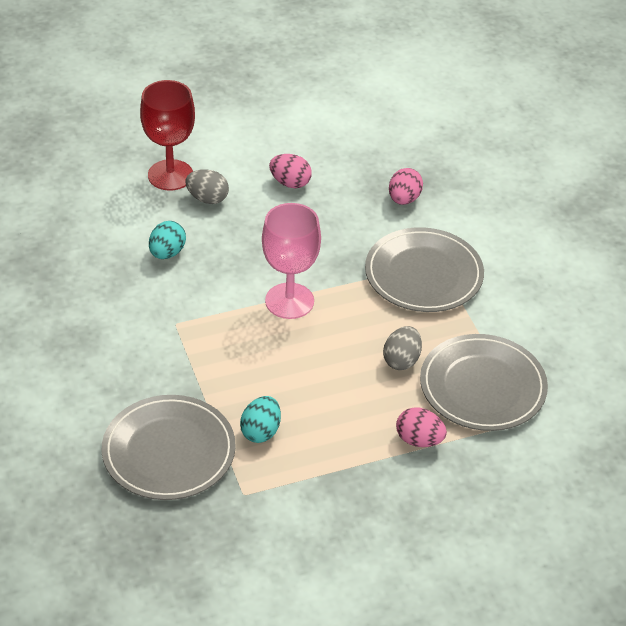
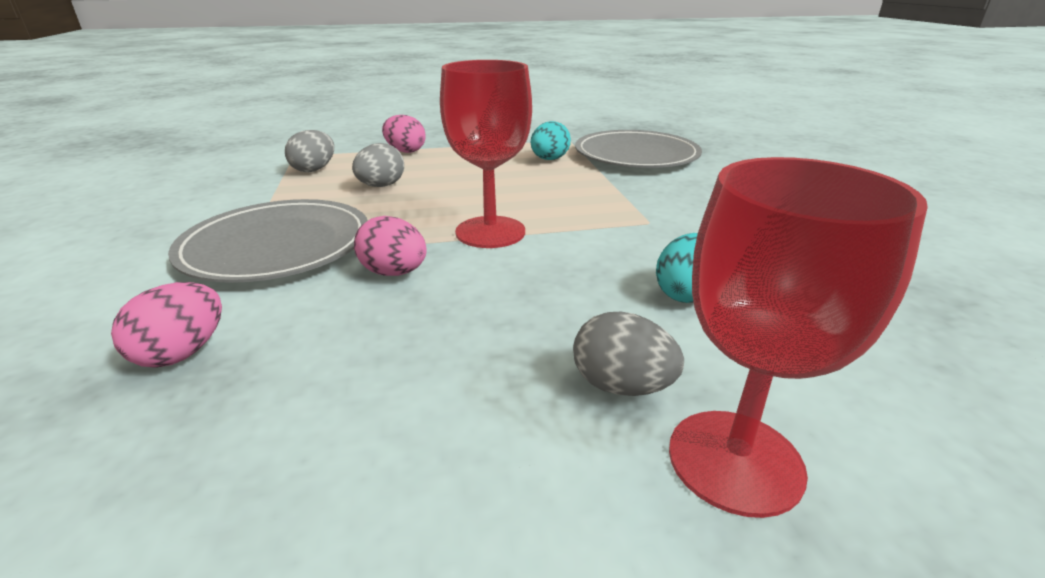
camera: 170 degrees left, 15 degrees down
pink goblet [262,203,321,319] -> red goblet [440,60,532,248]
pink egg [269,154,312,188] -> pink egg moved to [354,216,427,276]
grey plate [420,334,548,431] -> grey egg [285,130,334,172]

